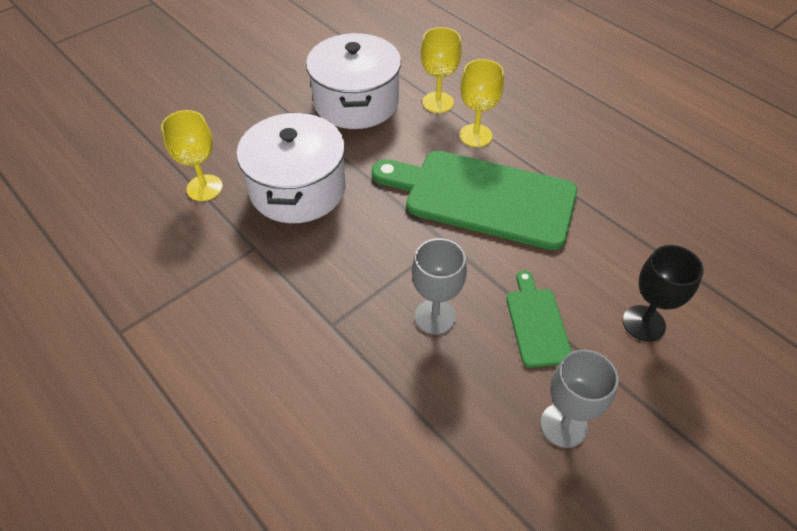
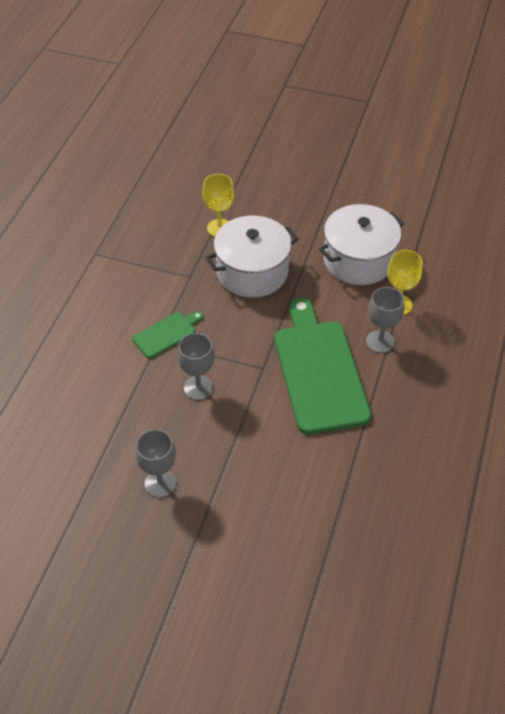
camera: 60 degrees right, 0 degrees up
yellow goblet [459,59,504,147] -> grey goblet [366,287,405,353]
green cutting board [506,270,572,368] -> green cutting board moved to [132,311,203,358]
black goblet [623,245,704,342] -> none

